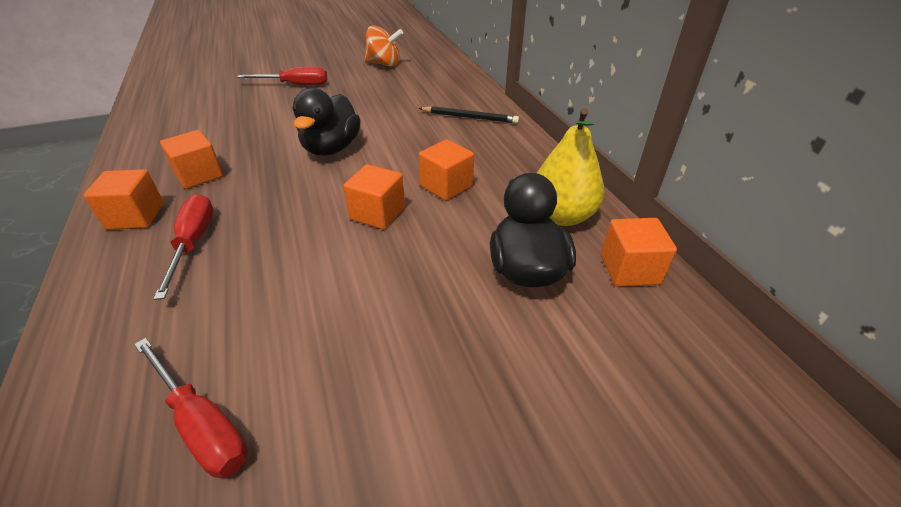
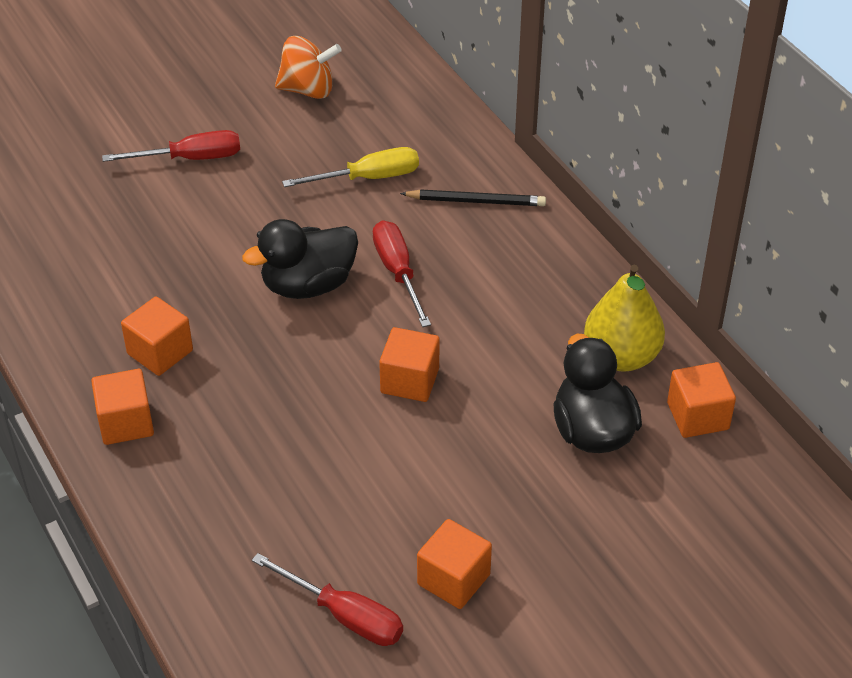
camera: 10 degrees left, 5 degrees up
red screwdriver [153,194,213,300] -> red screwdriver moved to [373,220,431,327]
black duck [292,88,361,155] -> black duck turned 60 degrees clockwise [242,219,358,299]
orange cube [419,139,474,201] -> orange cube moved to [417,519,492,609]
none -> yellow screwdriver [282,147,419,187]

